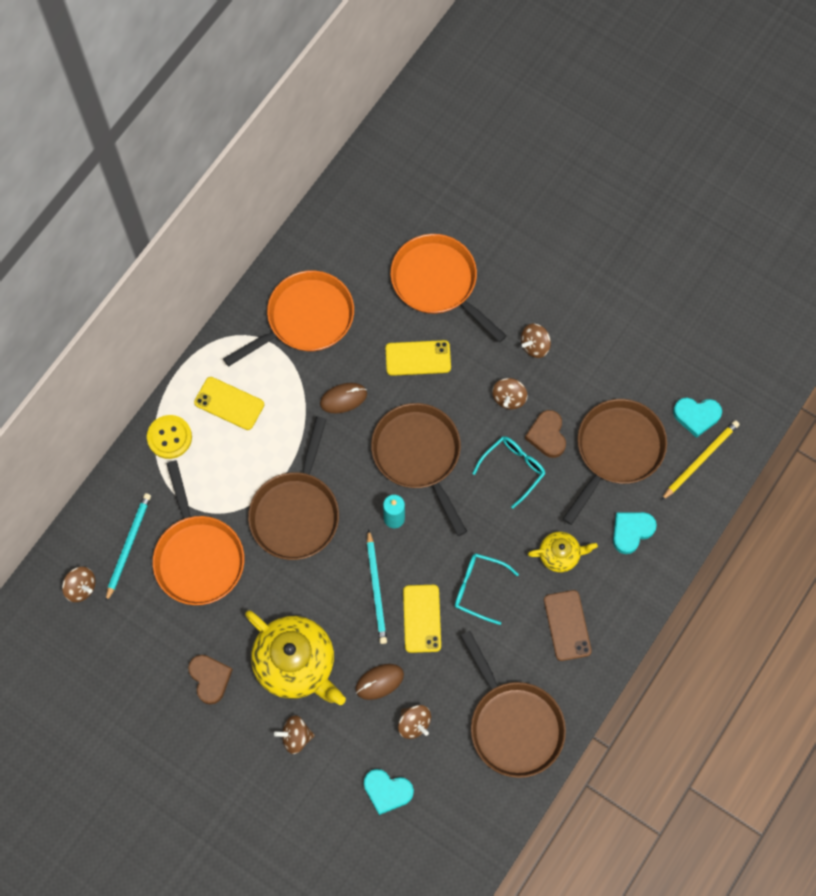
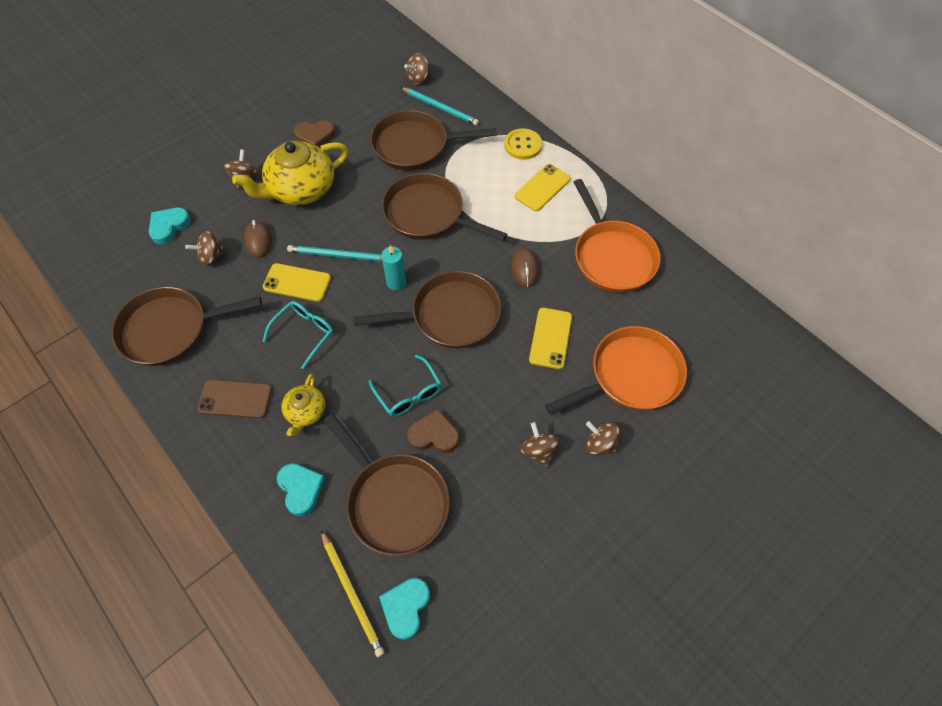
camera: 105 degrees right, 10 degrees down
orange pan [153,460,244,605] -> brown pan [370,110,497,170]
brown spinning top [492,378,528,409] -> brown spinning top moved to [586,421,620,455]

